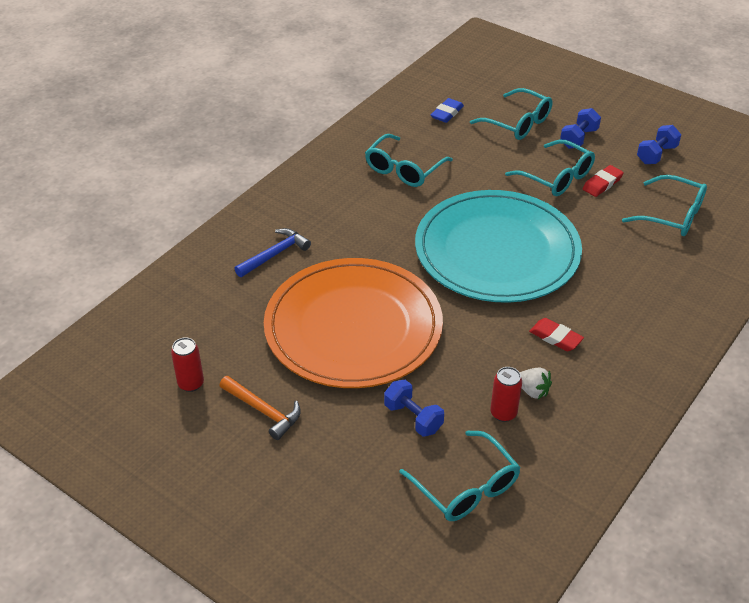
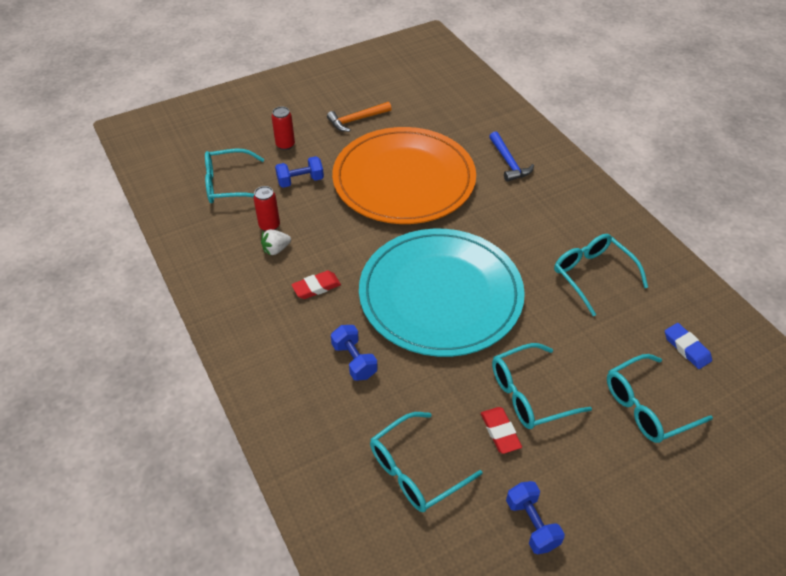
camera: 115 degrees right, 5 degrees up
red can [171,337,204,392] -> red can moved to [272,107,295,150]
blue dumbbell [560,108,601,149] -> blue dumbbell moved to [331,325,378,381]

